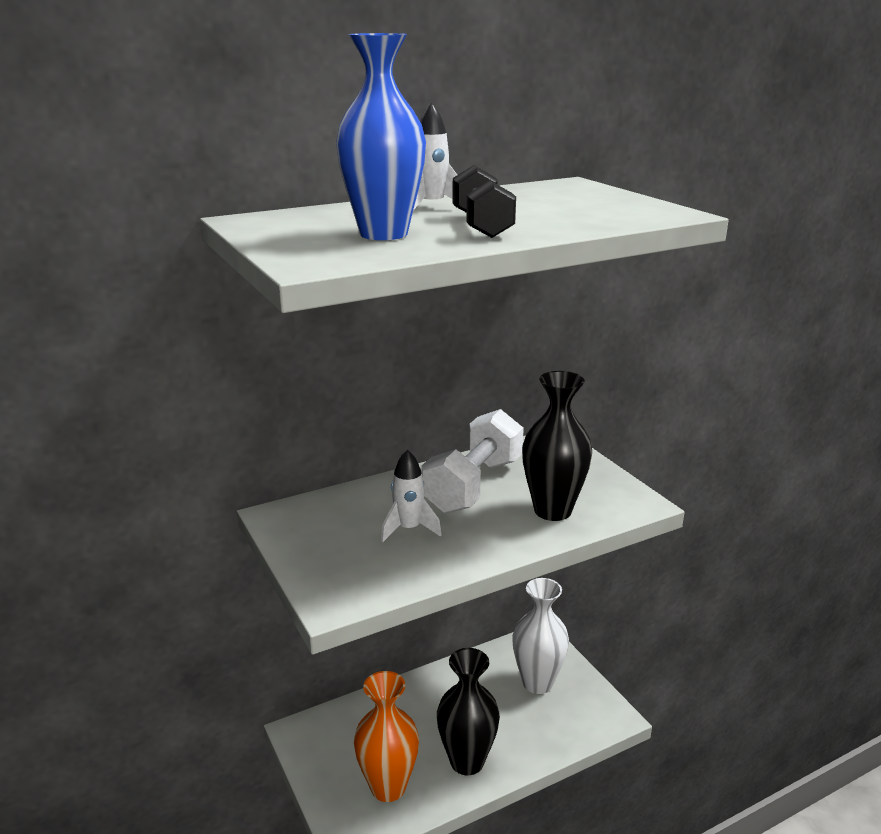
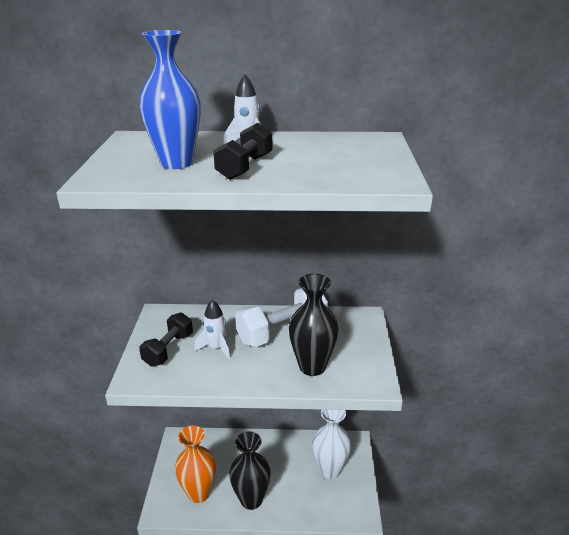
camera: 30 degrees right, 5 degrees up
none -> black dumbbell [139,312,193,367]

